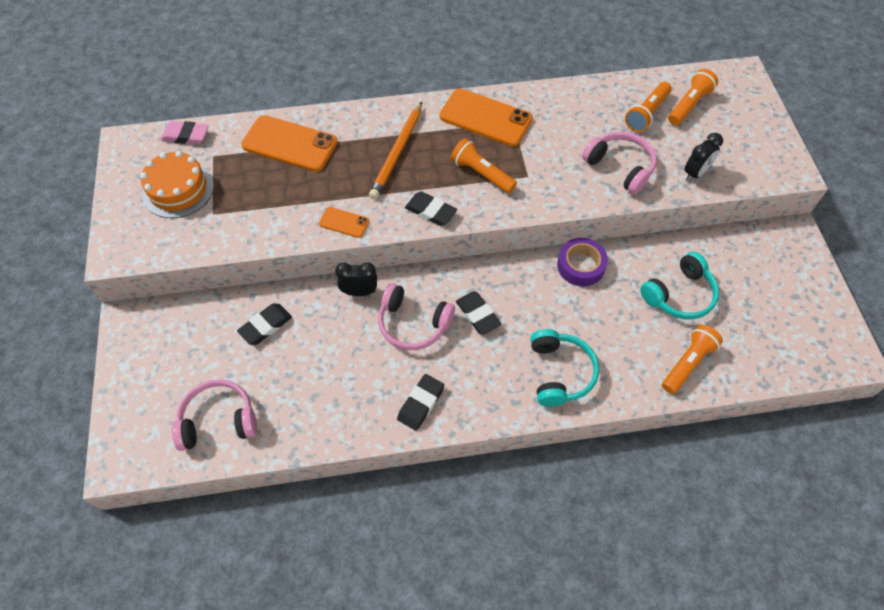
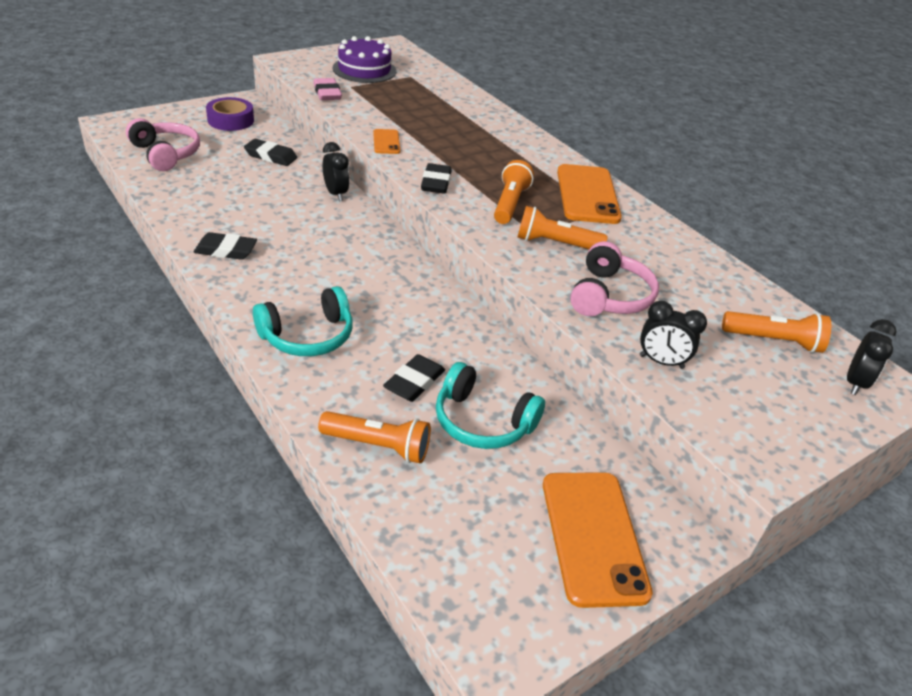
camera: 60 degrees right, 20 degrees down
orange cake [140,151,214,218] -> purple cake [333,36,396,83]
pink eraser [161,121,209,145] -> pink eraser moved to [313,78,342,100]
orange phone [241,115,338,172] -> orange phone moved to [543,472,653,608]
orange pencil [369,102,422,200] -> none
pink headphones [378,283,455,350] -> none
black eraser [456,291,501,335] -> black eraser moved to [383,354,445,402]
purple tape [557,238,608,286] -> purple tape moved to [206,97,254,131]
orange flashlight [625,82,672,132] -> orange flashlight moved to [518,206,608,249]
none -> black clock [847,319,896,395]

